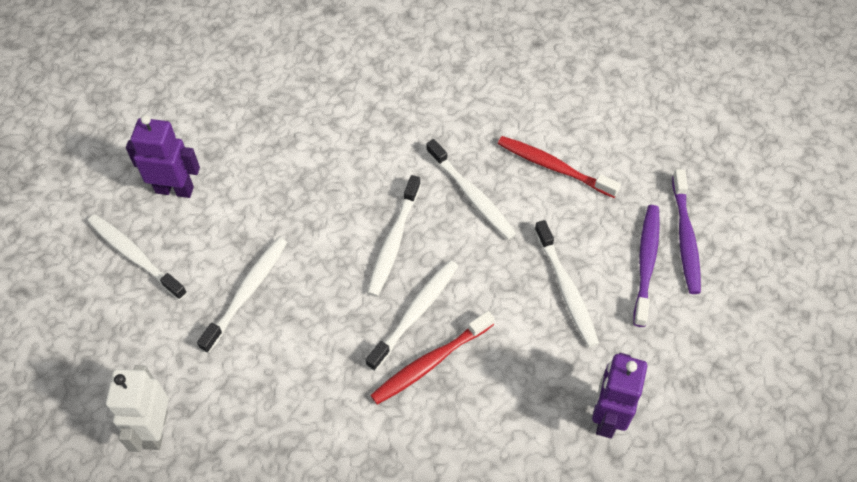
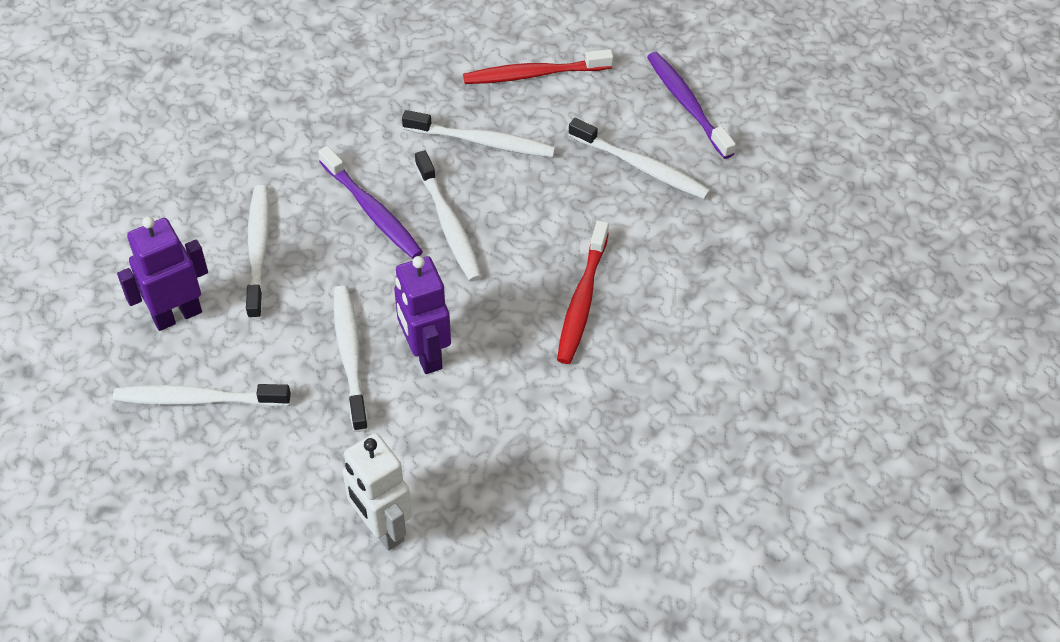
camera: 40 degrees left, 5 degrees down
white toothbrush [366,260,458,371] -> white toothbrush moved to [246,185,269,320]
purple robot [592,353,647,438] -> purple robot moved to [394,256,451,374]
purple toothbrush [672,169,701,294] -> purple toothbrush moved to [318,146,423,259]

